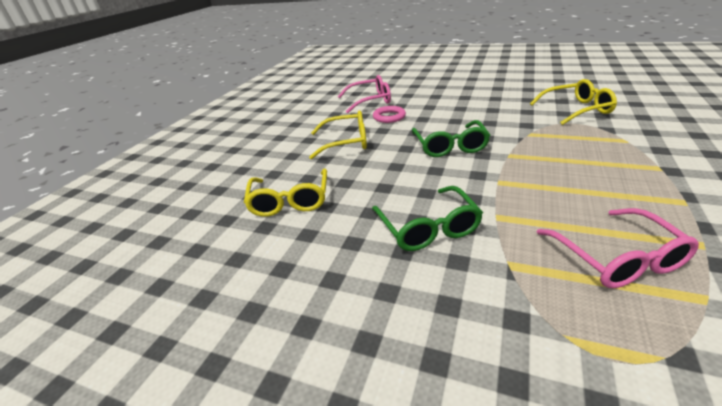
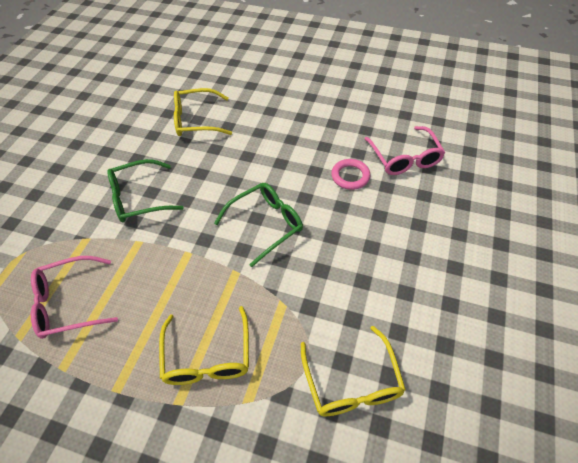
camera: 85 degrees right, 20 degrees up
yellow glasses [309,111,367,160] -> yellow glasses moved to [159,306,249,385]
green glasses [412,120,490,157] -> green glasses turned 150 degrees clockwise [214,183,303,267]

